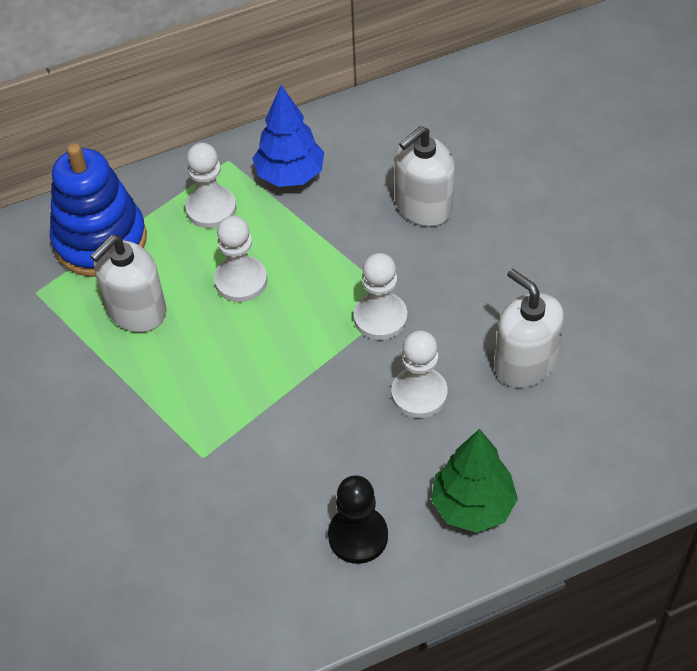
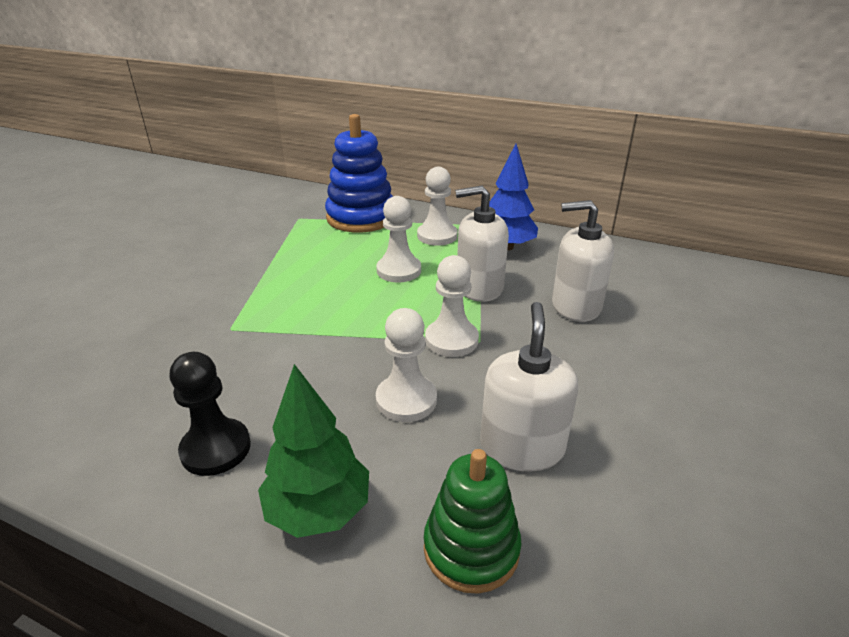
camera: 45 degrees right, 20 degrees down
white soap dispenser [90,235,167,332] -> white soap dispenser moved to [455,185,509,302]
none -> green stacking toy [424,449,521,594]

